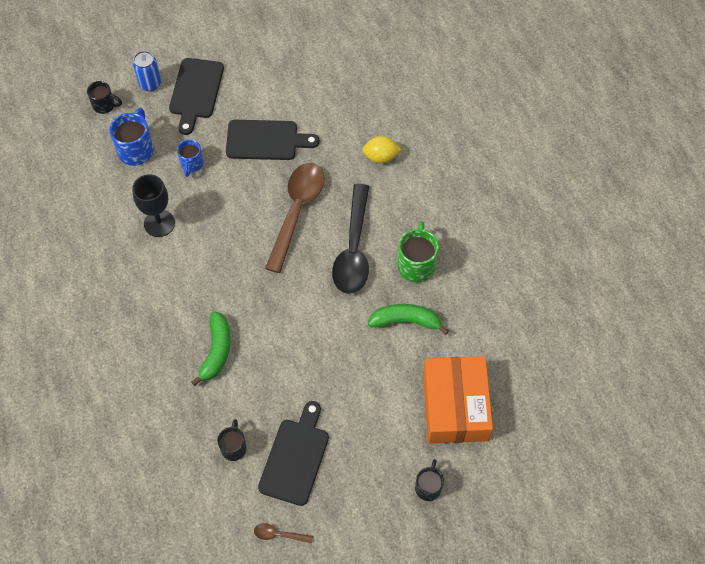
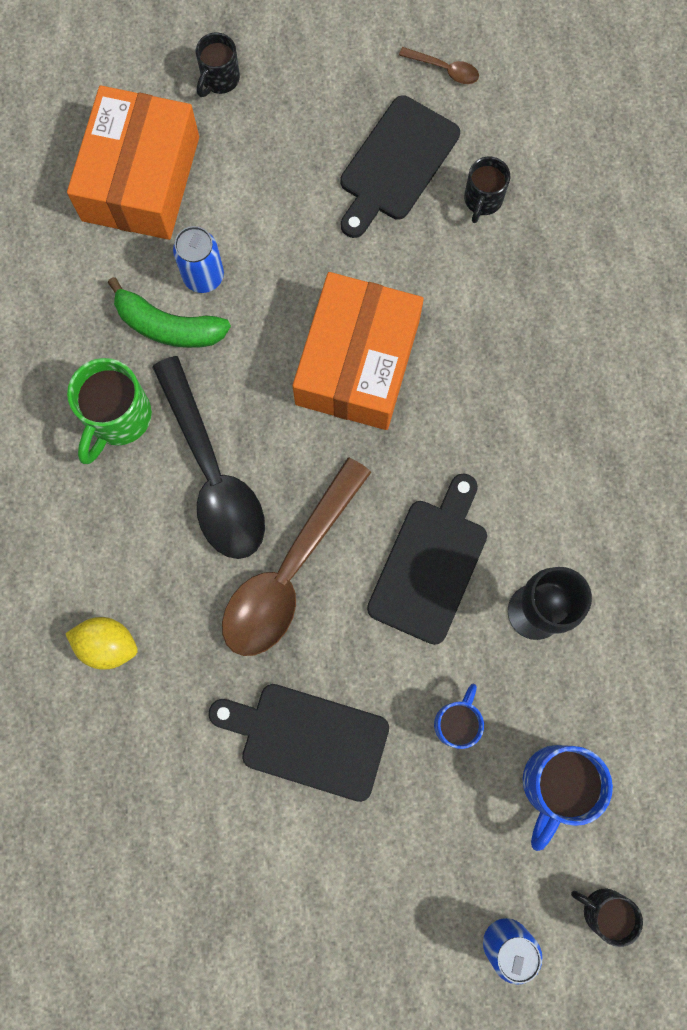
camera: 165 degrees left, 15 degrees up
black cutting board [169,58,224,135] -> black cutting board moved to [367,473,487,645]
green banana [191,311,231,386] -> none
black spoon [332,184,369,294] -> black spoon turned 135 degrees clockwise [152,356,265,559]
none -> blue can [173,226,224,293]
none -> orange box [292,272,424,430]

